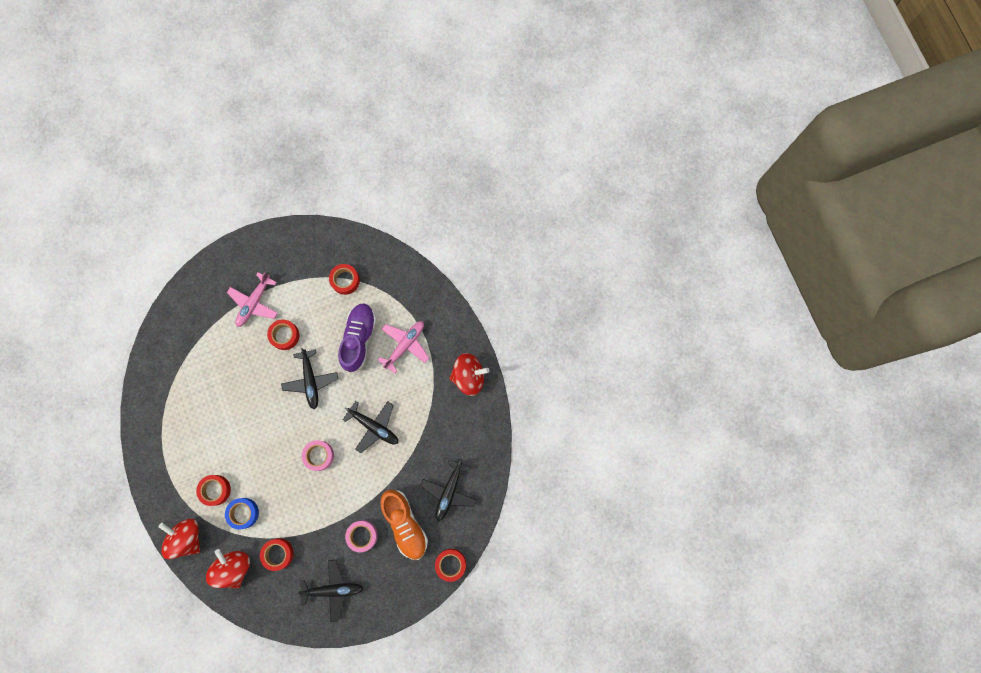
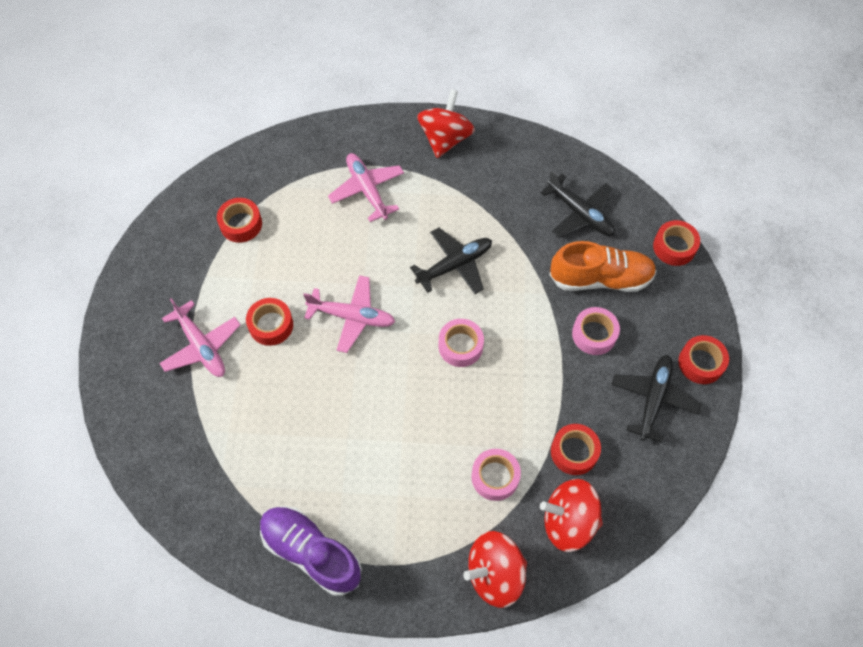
camera: 65 degrees left, 15 degrees down
red tape [196,475,231,506] -> red tape moved to [679,335,729,384]
blue tape [225,498,259,530] -> pink tape [471,449,521,501]
black plane [281,348,338,410] -> pink plane [303,275,395,353]
purple shoe [338,303,376,373] -> purple shoe moved to [260,506,362,596]

